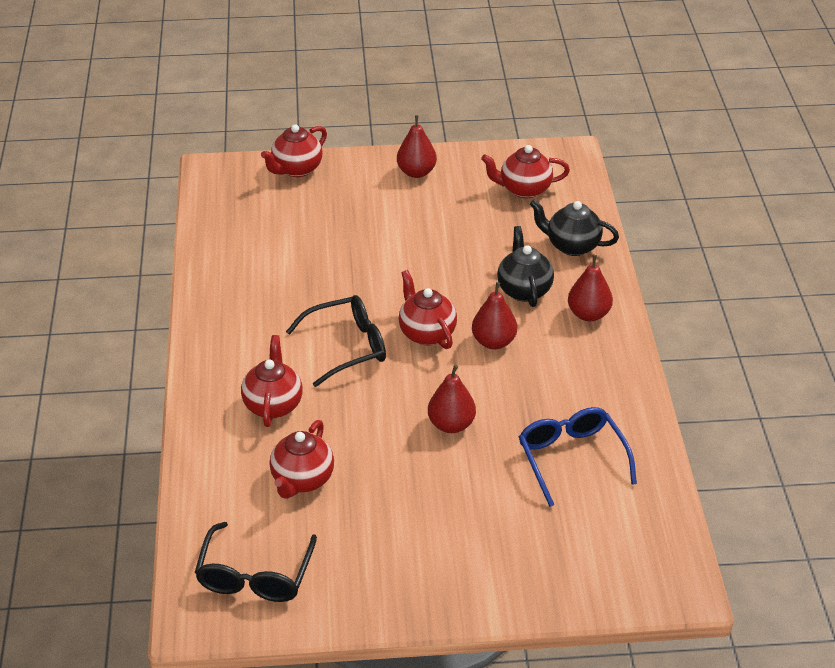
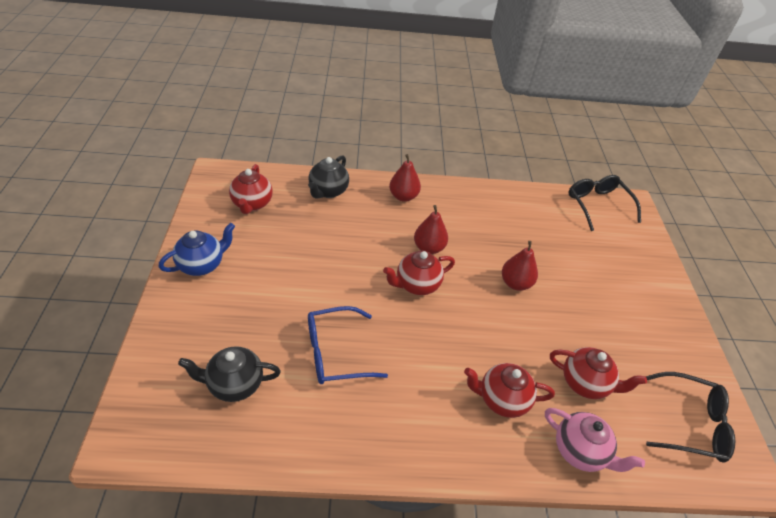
camera: 90 degrees left, 5 degrees up
red teapot [261,124,327,177] -> none
black glasses [286,295,386,387] -> black glasses moved to [568,175,641,231]
red pear [397,115,437,178] -> blue teapot [159,223,235,276]
black teapot [497,226,554,307] -> black teapot moved to [178,346,281,402]
blue glasses [519,407,637,507] -> blue glasses moved to [308,306,388,384]
none -> pink teapot [545,408,645,472]

